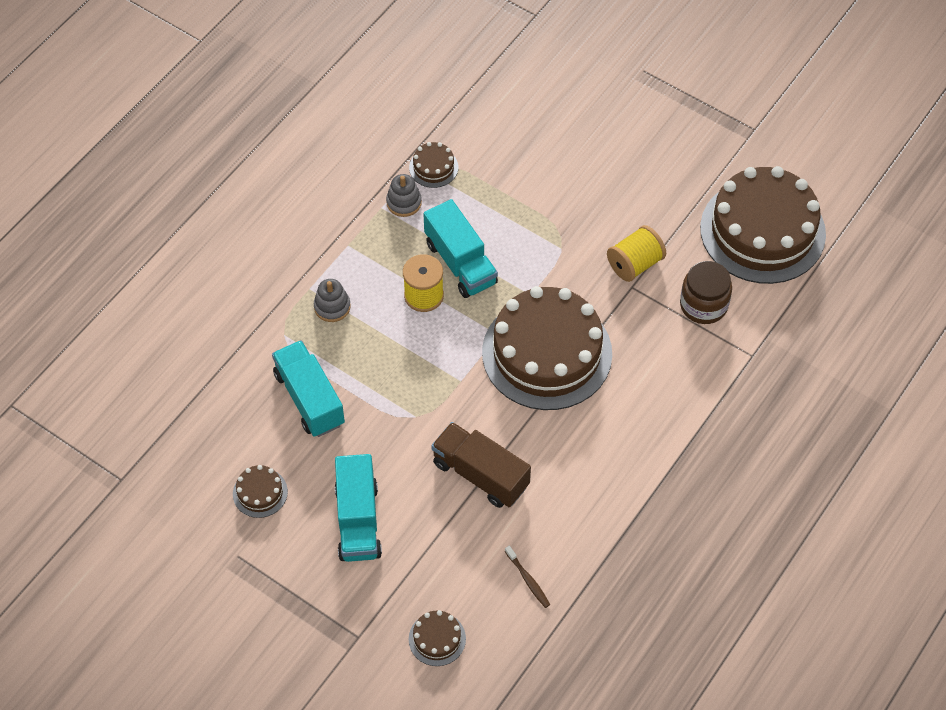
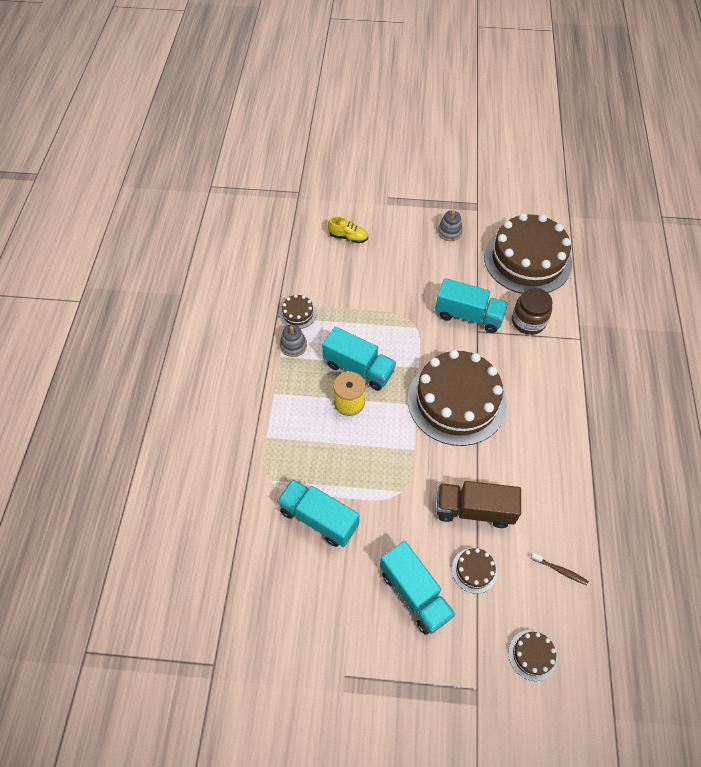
camera: 30 degrees left, 0 degrees up
brown cake [233,465,288,518] -> brown cake moved to [452,548,498,594]
grey stacking toy [314,279,351,322] -> grey stacking toy moved to [438,210,463,241]
yellow spool [607,225,666,282] -> turquoise truck [435,278,508,333]
none -> yellow shoe [328,216,368,243]

